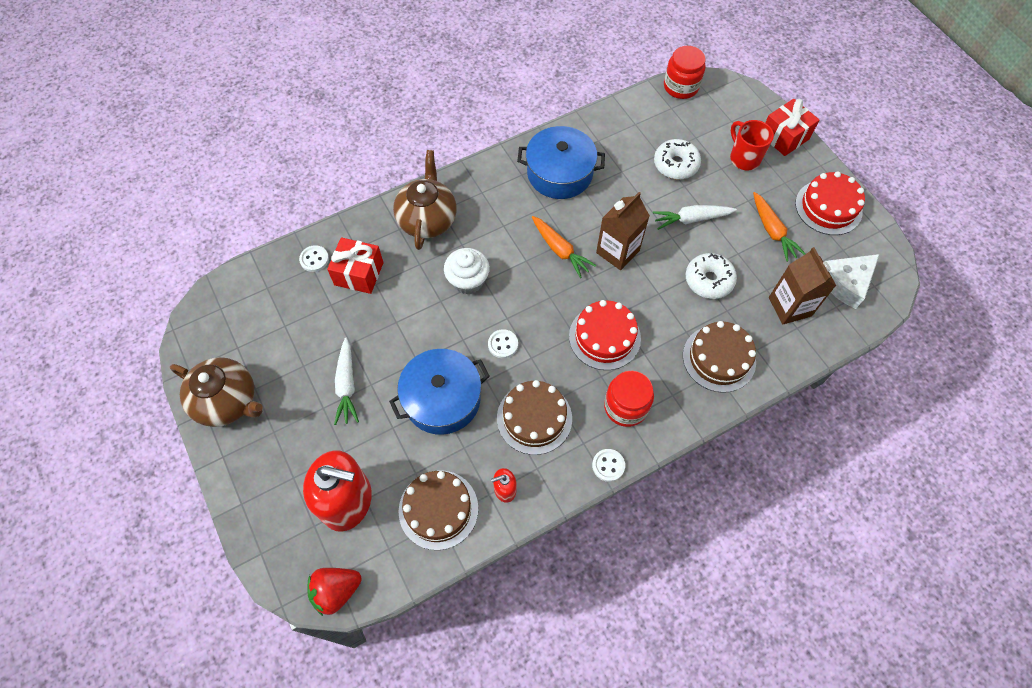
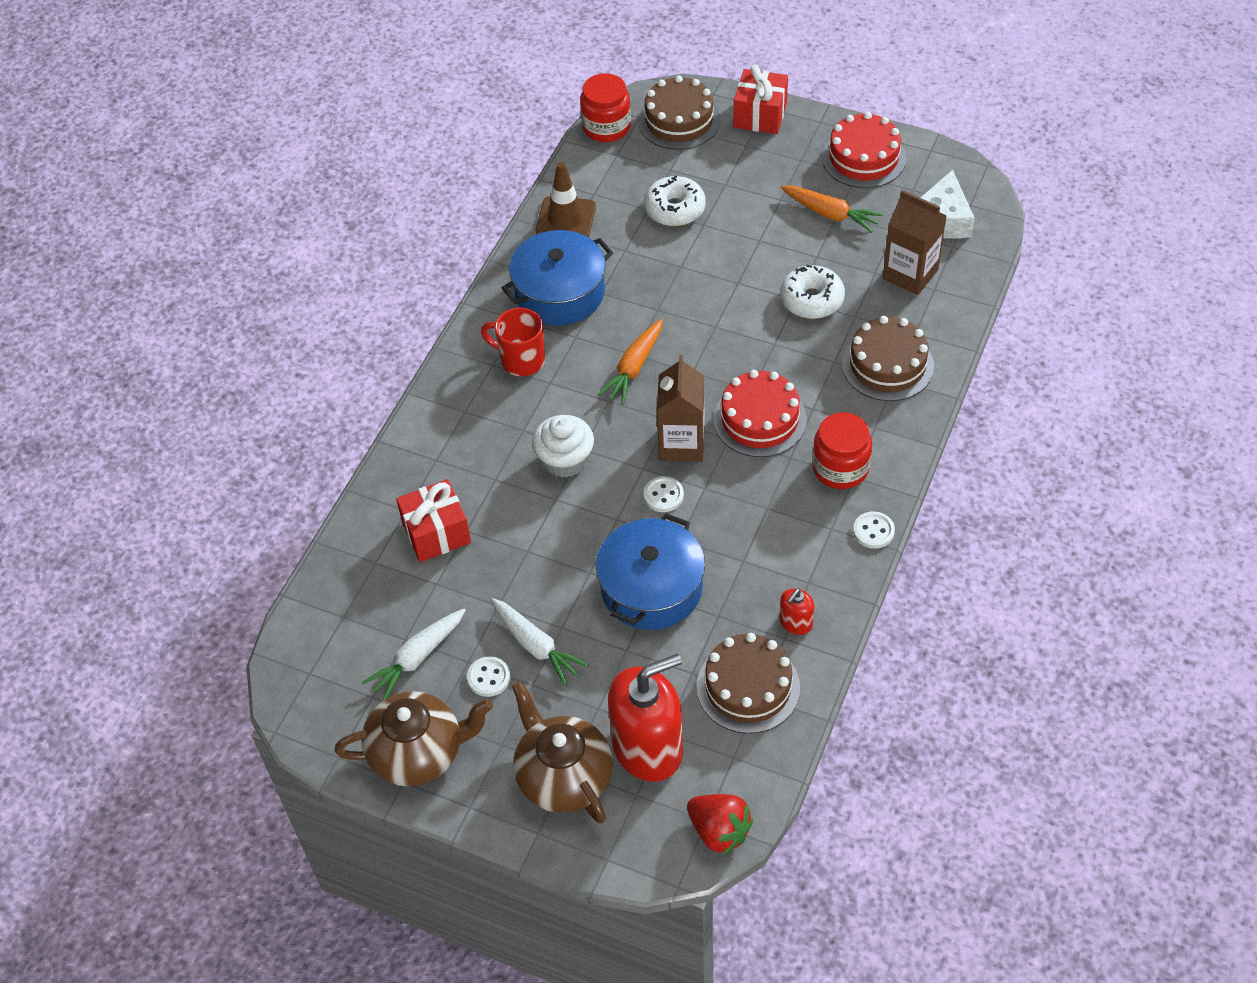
camera: 35 degrees left, 10 degrees down
white button [299,245,329,272] -> white button moved to [467,656,510,697]
red strawberry [308,568,362,616] -> red strawberry turned 75 degrees counterclockwise [687,794,753,855]
brown teapot [393,150,457,250] -> brown teapot moved to [512,681,613,824]
brown cake [497,380,572,455] -> brown cake moved to [638,75,720,150]
orange carrot [532,216,597,278] -> orange carrot turned 105 degrees clockwise [597,319,663,405]
brown carton [596,192,650,270] -> brown carton moved to [657,355,704,462]
white carrot [653,205,737,230] -> white carrot moved to [362,609,466,701]
red mug [730,120,774,170] -> red mug moved to [481,308,545,376]
none -> brown traffic cone [536,162,596,237]

